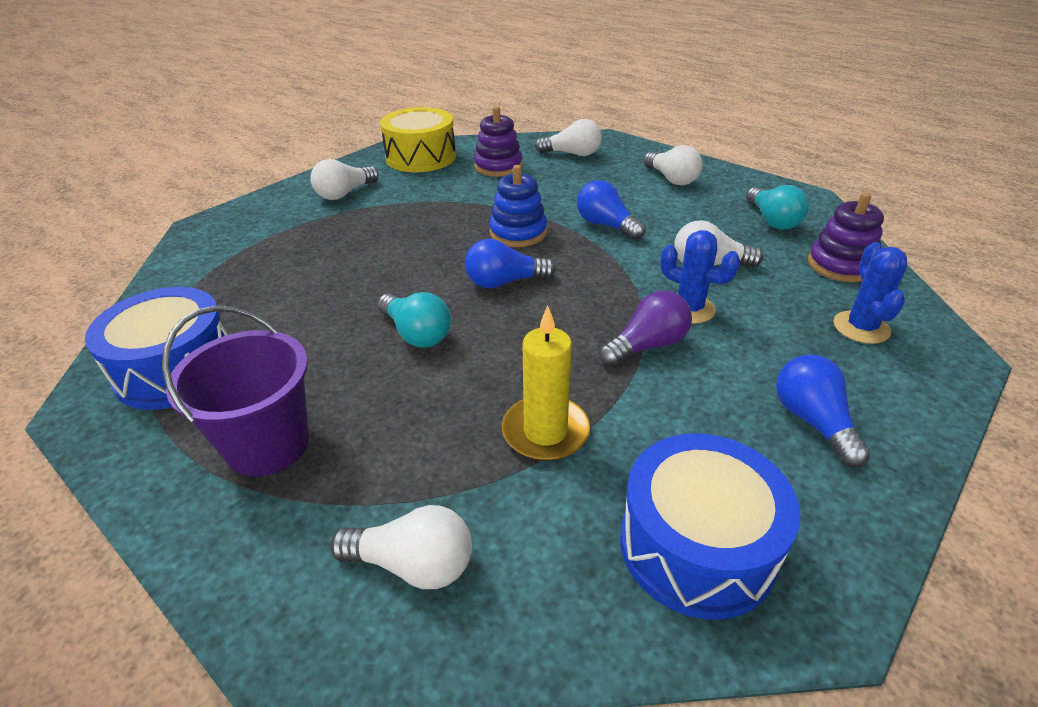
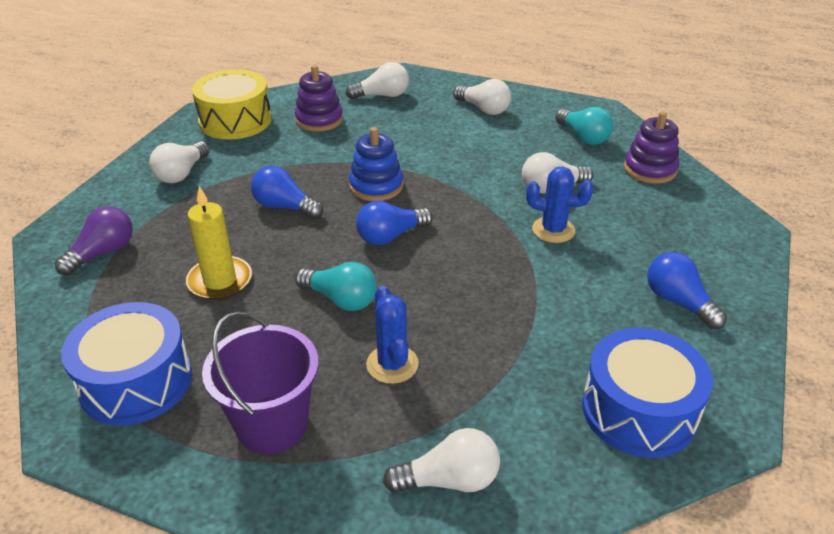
camera: 20 degrees left, 0 degrees up
yellow candle [502,305,590,461] -> yellow candle moved to [186,186,252,300]
blue light bulb [577,180,646,240] -> blue light bulb moved to [251,166,323,219]
purple light bulb [600,290,692,367] -> purple light bulb moved to [55,206,133,276]
blue cactus [833,242,907,344] -> blue cactus moved to [366,286,419,384]

